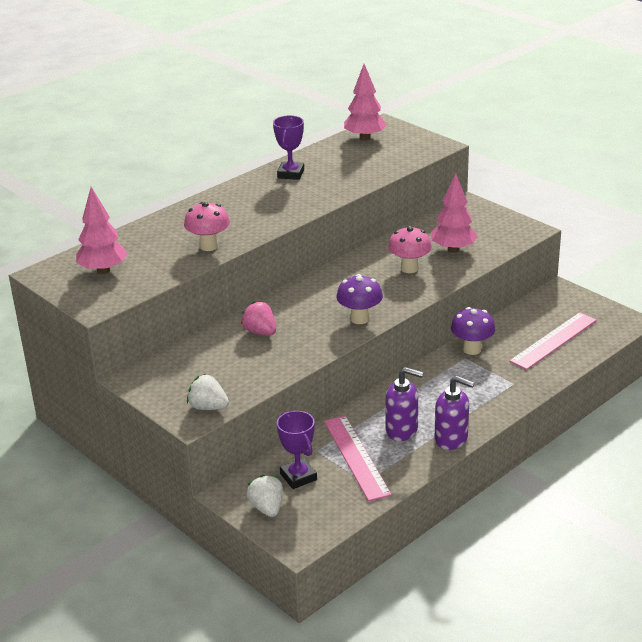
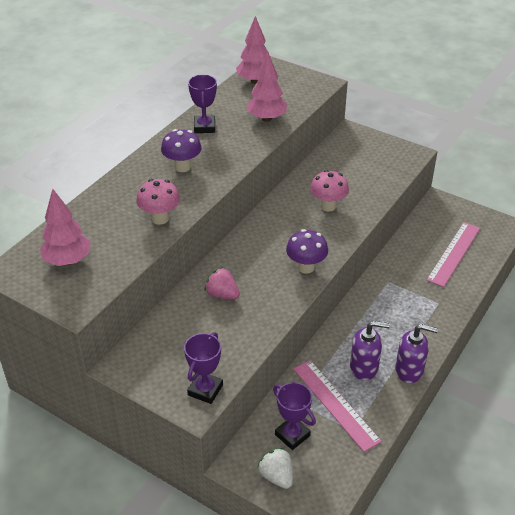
camera: 15 degrees left, 10 degrees up
white strawberry [187,374,229,410] -> purple trophy [184,332,223,404]
pink tree [431,173,478,253] -> pink tree moved to [246,51,287,122]
purple mushroom [451,307,496,355] -> purple mushroom moved to [161,129,202,172]

